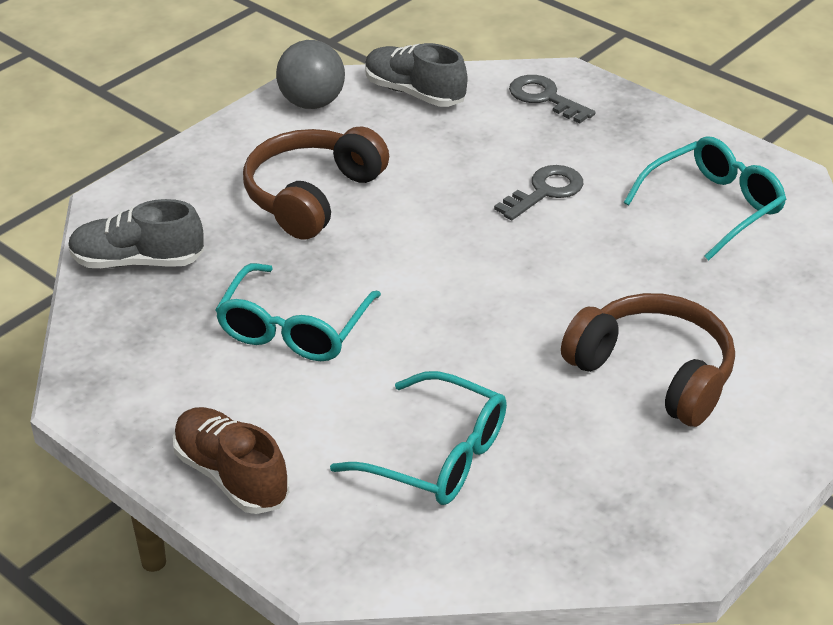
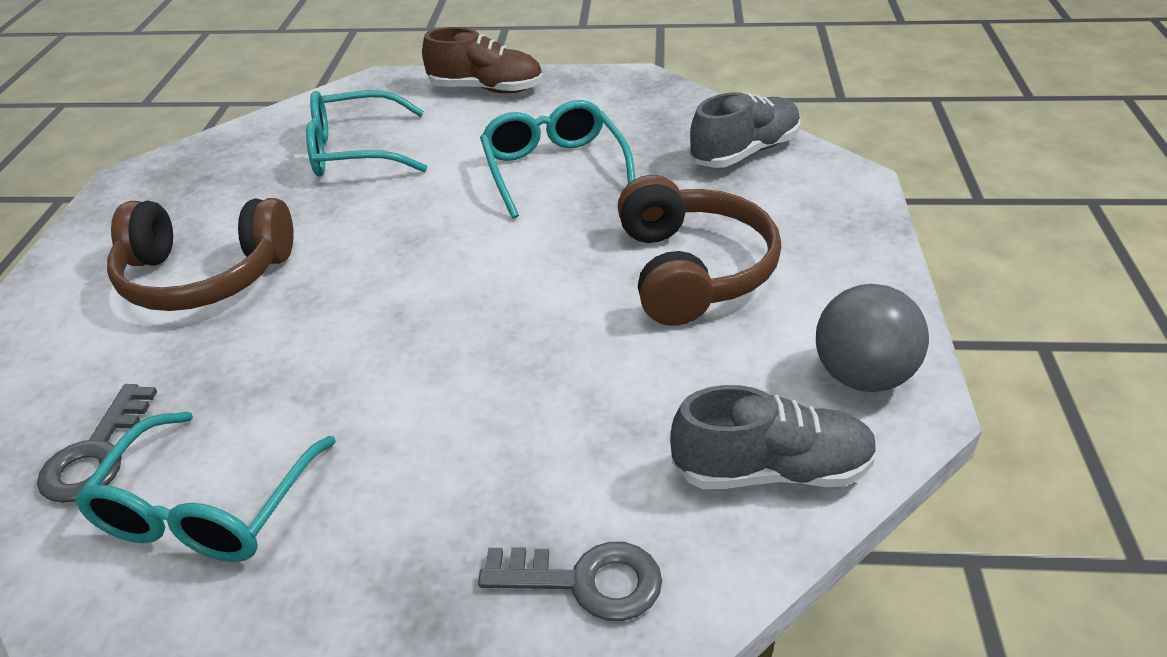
camera: 145 degrees right, 0 degrees up
grey key [494,165,584,220] -> grey key moved to [37,384,157,503]

